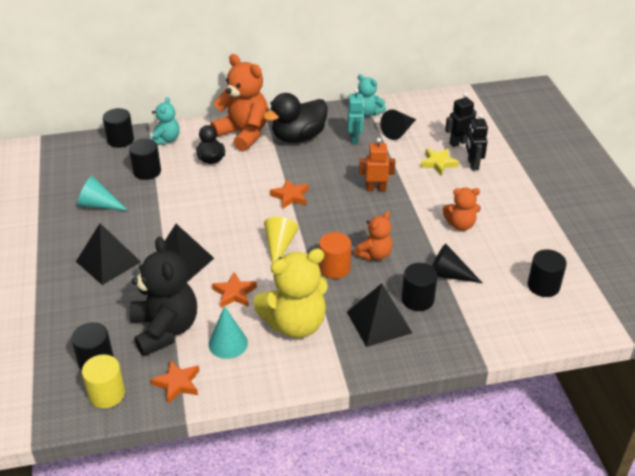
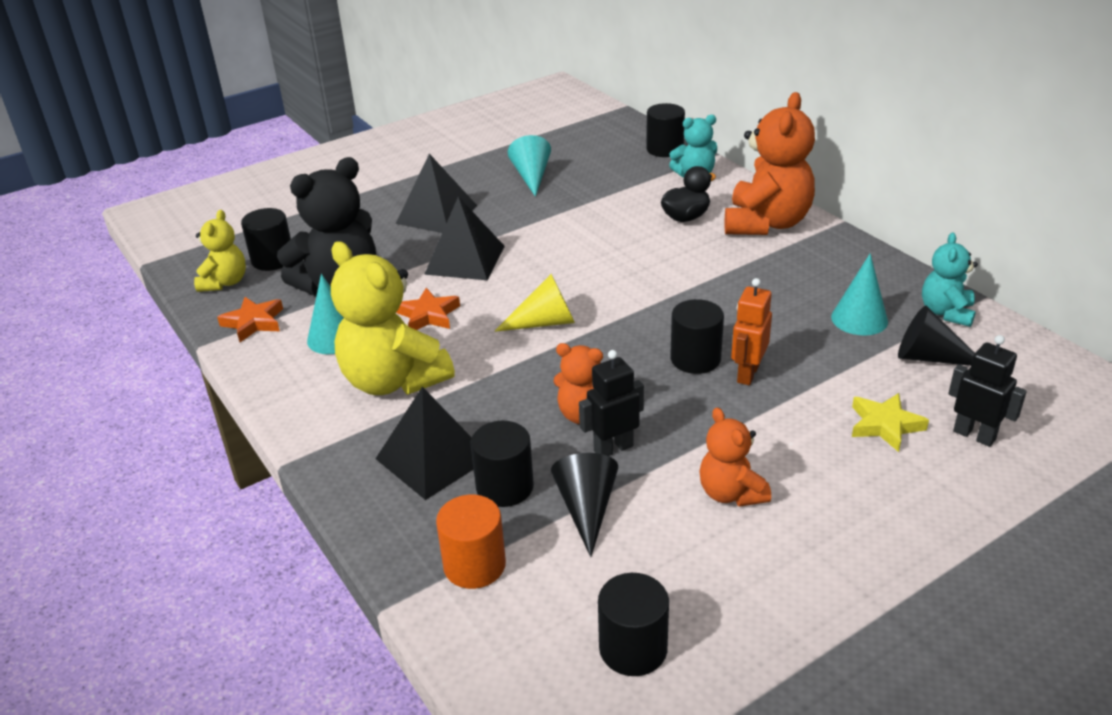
camera: 70 degrees right, 5 degrees down
yellow cylinder [82,355,125,408] -> yellow teddy bear [194,210,246,292]
black cylinder [129,139,161,180] -> black cylinder moved to [670,299,724,374]
black duck [263,93,328,143] -> none
orange star [270,179,308,209] -> none
orange cylinder [319,232,351,279] -> orange cylinder moved to [436,495,506,589]
turquoise robot [348,89,364,144] -> turquoise cone [831,253,888,335]
orange robot [359,138,395,192] -> orange robot turned 135 degrees counterclockwise [731,278,772,385]
black robot [466,114,488,171] -> black robot moved to [579,350,644,456]

